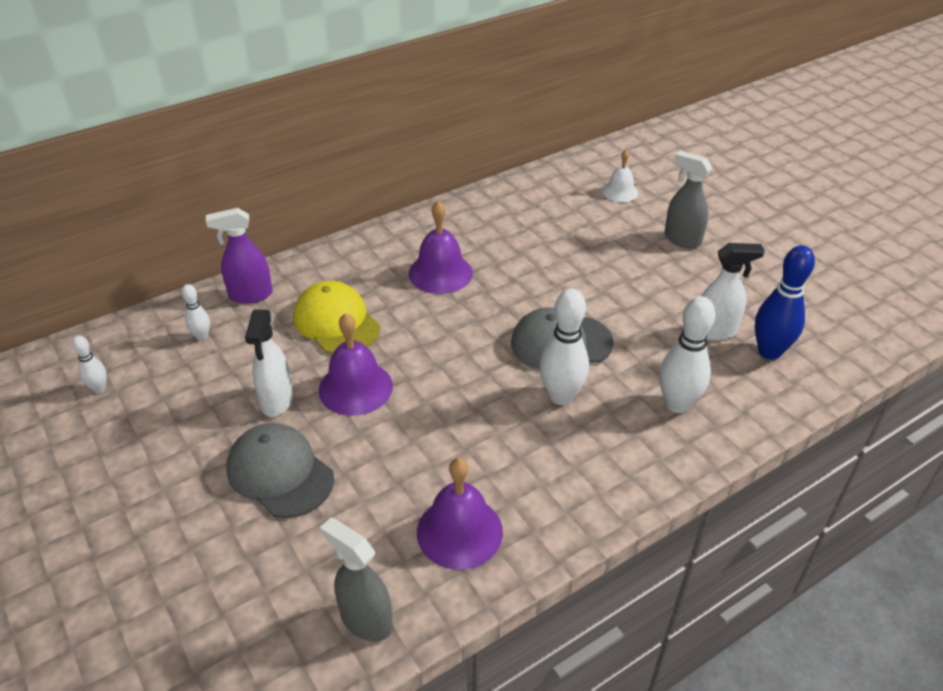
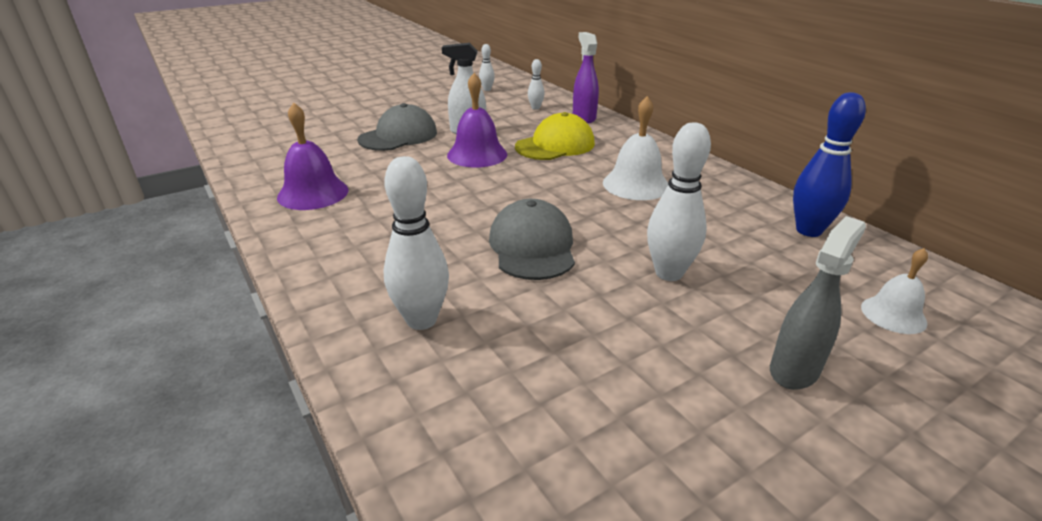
camera: 90 degrees right, 10 degrees down
grey spray bottle [320,518,393,642] -> none
purple bell [408,200,473,294] -> white bell [603,96,668,200]
white bowling pin [539,289,589,405] -> white bowling pin moved to [647,122,711,281]
white spray bottle [701,243,765,341] -> none
blue bowling pin [755,245,815,360] -> blue bowling pin moved to [793,92,866,237]

